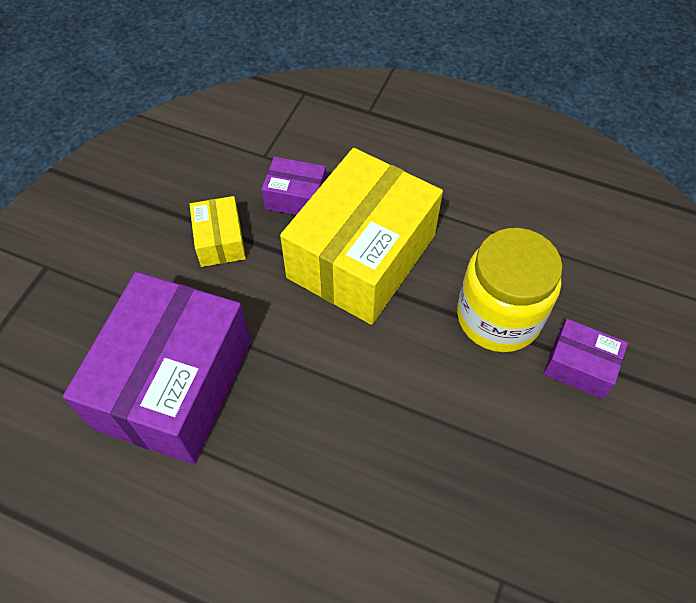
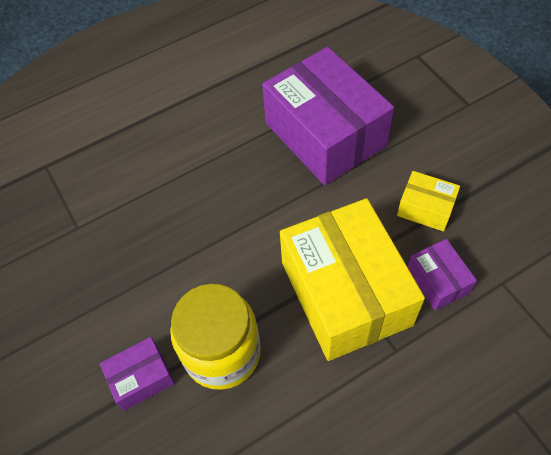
camera: 130 degrees right, 0 degrees up
purple box [261,157,326,215] -> purple box turned 75 degrees counterclockwise [408,239,477,311]

